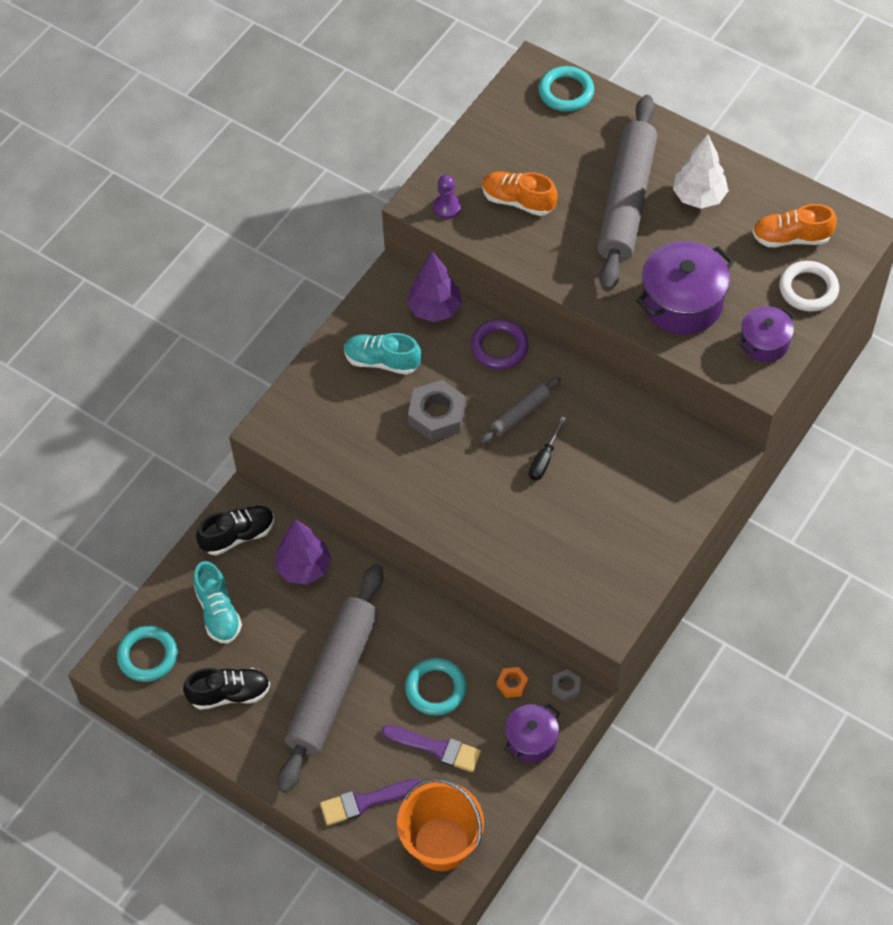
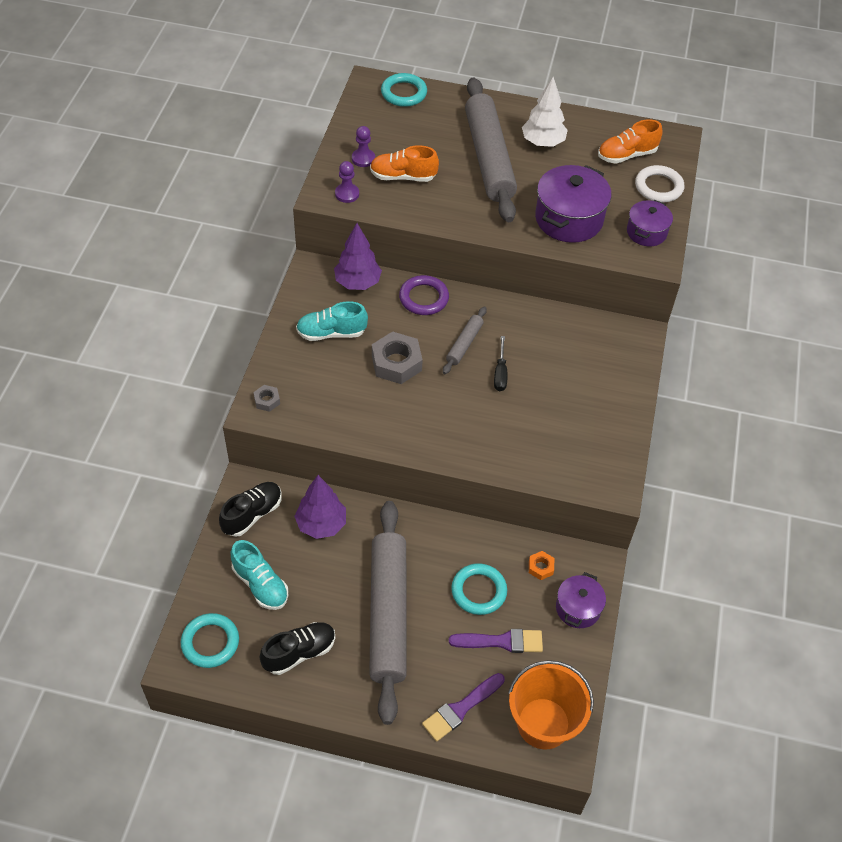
camera: 25 degrees left, 5 degrees down
grey nut [552,669,581,702] -> grey nut moved to [253,385,280,412]
none -> purple pawn [352,126,375,167]

